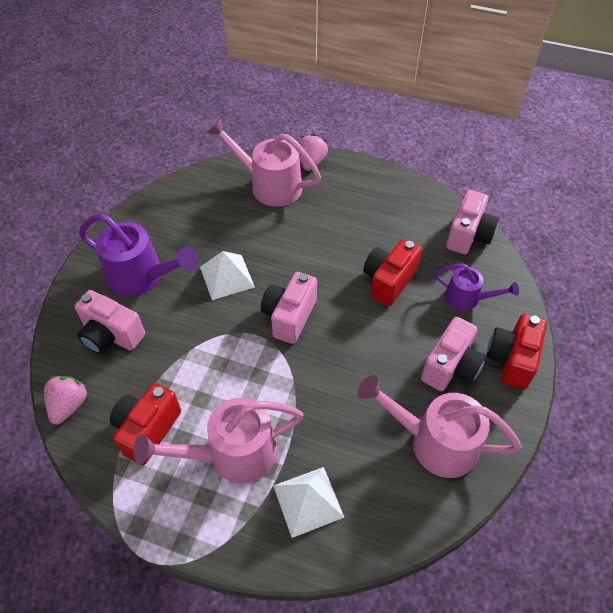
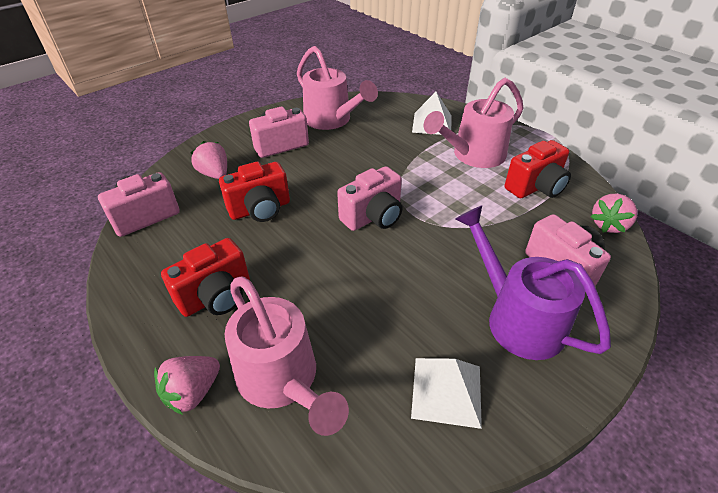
camera: 150 degrees left, 10 degrees down
pink watering can [133,398,304,483] -> pink watering can turned 135 degrees clockwise [424,78,524,168]
white pyramid [200,251,255,300] -> white pyramid moved to [411,358,482,429]
purple watering can [435,263,519,311] -> pink strawberry [190,141,227,179]
red camera [487,314,547,390] -> red camera moved to [161,238,250,317]

